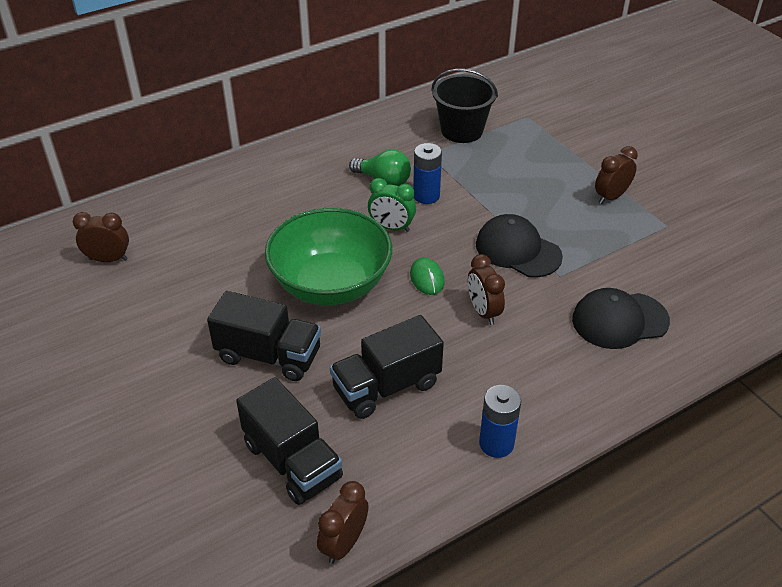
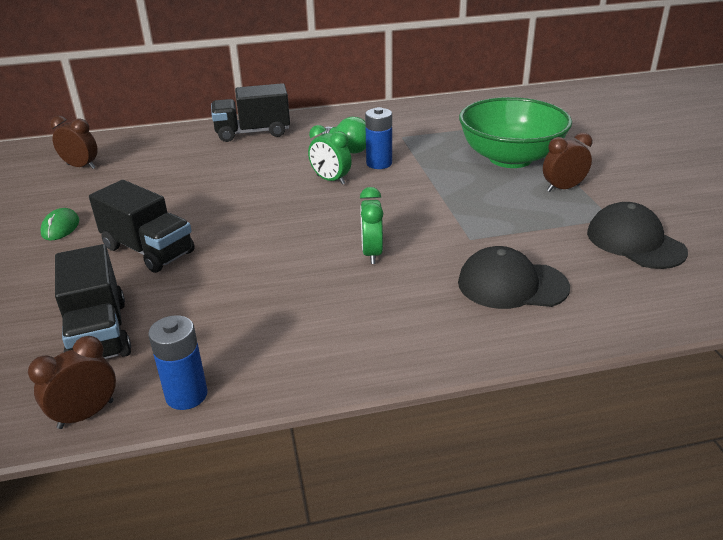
camera: 20 degrees right, 10 degrees down
green bowl [265,208,392,305] -> green bowl moved to [459,97,572,168]
black truck [330,315,444,419] -> black truck moved to [211,83,290,142]
green mouse [410,258,445,295] -> green mouse moved to [40,208,79,241]
black bucket [431,69,498,143] -> none
brown clock [468,254,505,325] -> green clock [360,187,383,264]
black cap [476,214,563,278] -> black cap moved to [587,202,688,269]
blue battery [479,385,521,458] -> blue battery moved to [148,315,207,410]

